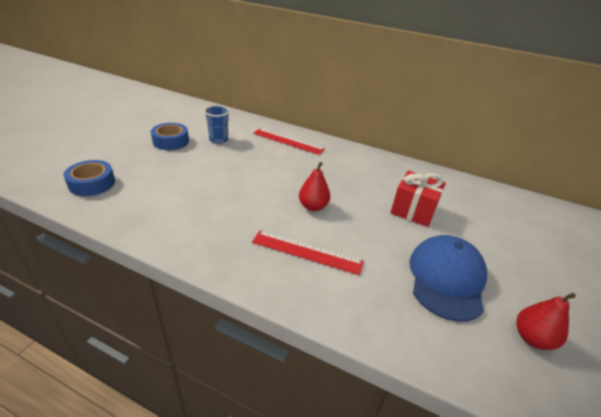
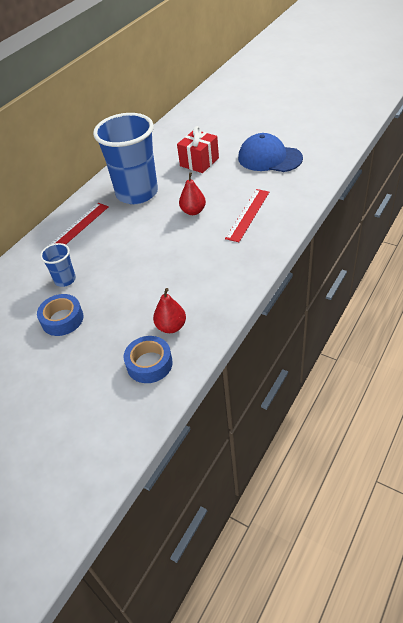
camera: 75 degrees left, 10 degrees up
red pear [516,293,576,350] -> red pear moved to [153,288,186,333]
none -> blue cup [93,113,158,204]

